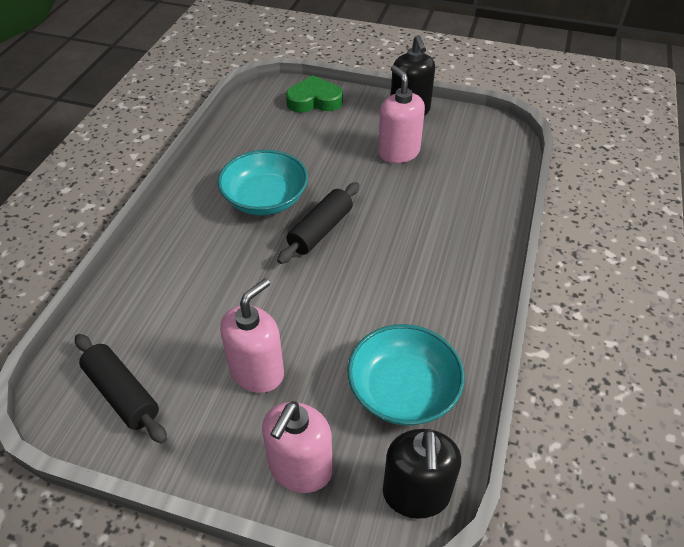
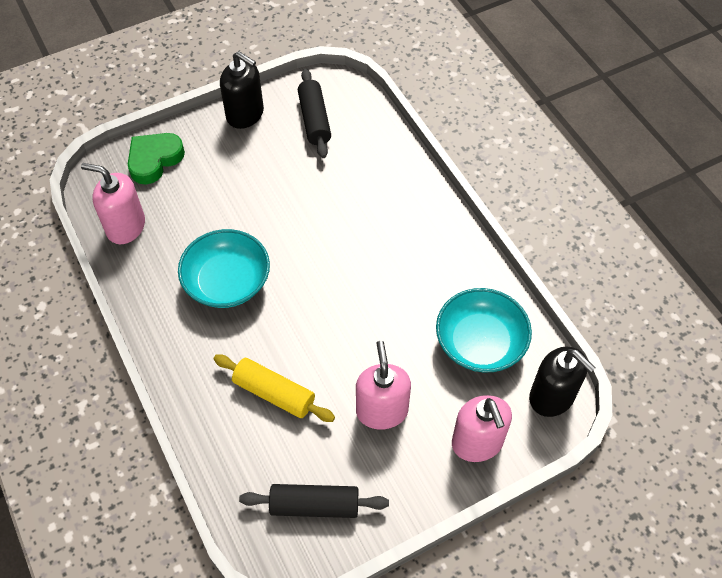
camera: 45 degrees left, 10 degrees up
black rolling pin [277,182,359,264] -> black rolling pin moved to [298,69,331,158]
pink soap dispenser [378,65,425,163] -> pink soap dispenser moved to [81,163,145,244]
none -> yellow rolling pin [214,355,335,422]

